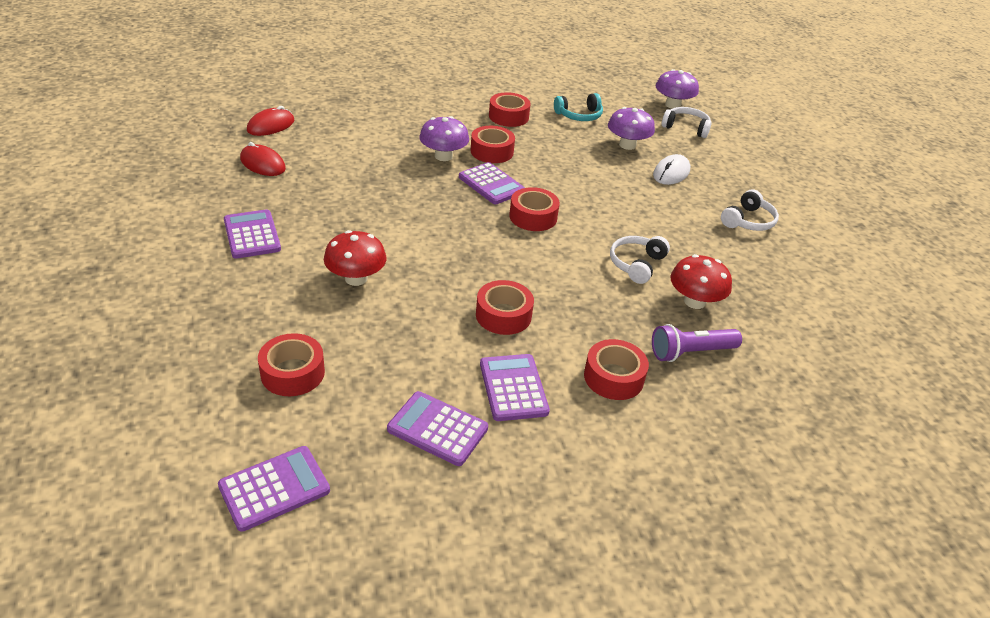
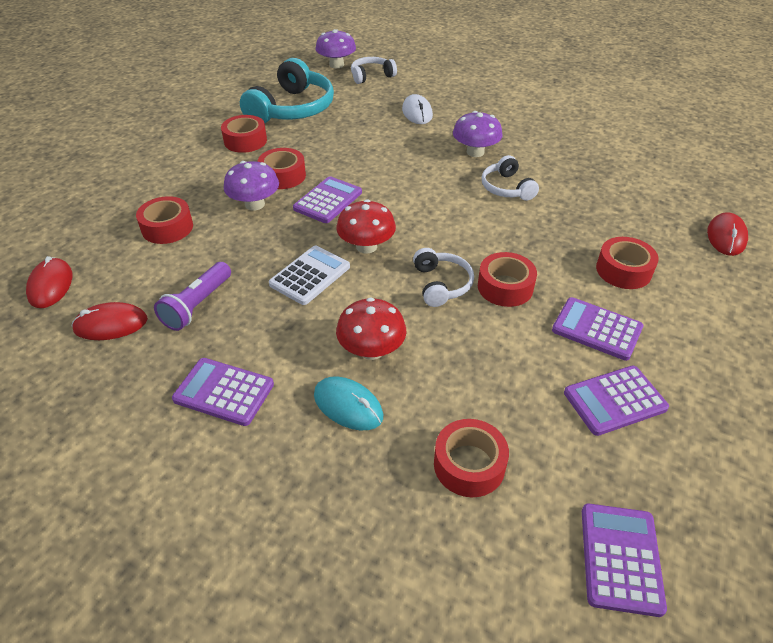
camera: 45 degrees left, 5 degrees up
purple calculator [459,162,525,204] -> purple calculator turned 60 degrees counterclockwise [293,176,362,223]
red tape [509,187,560,231] -> red tape moved to [136,196,193,244]
turquoise headphones [554,93,603,121] -> turquoise headphones [240,58,334,123], size x1.88
purple mushroom [608,107,655,150] -> purple mushroom moved to [453,111,503,157]
purple flashlight [652,324,742,362] -> purple flashlight moved to [154,262,231,331]
red mushroom [670,254,732,309] -> red mushroom moved to [336,199,396,254]
white headphones [721,189,779,231] -> white headphones moved to [413,248,474,307]
none -> white calculator [269,245,350,305]
none -> turquoise mouse [314,377,383,430]
none -> red mouse [707,213,748,256]

